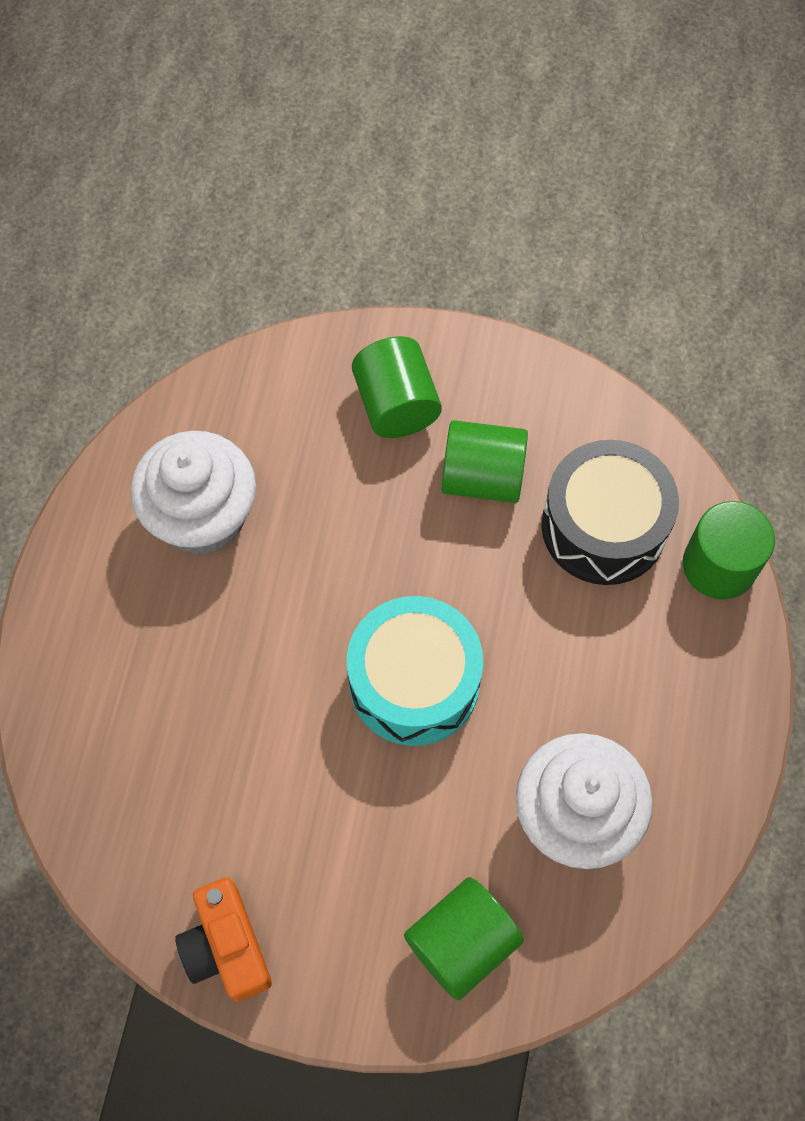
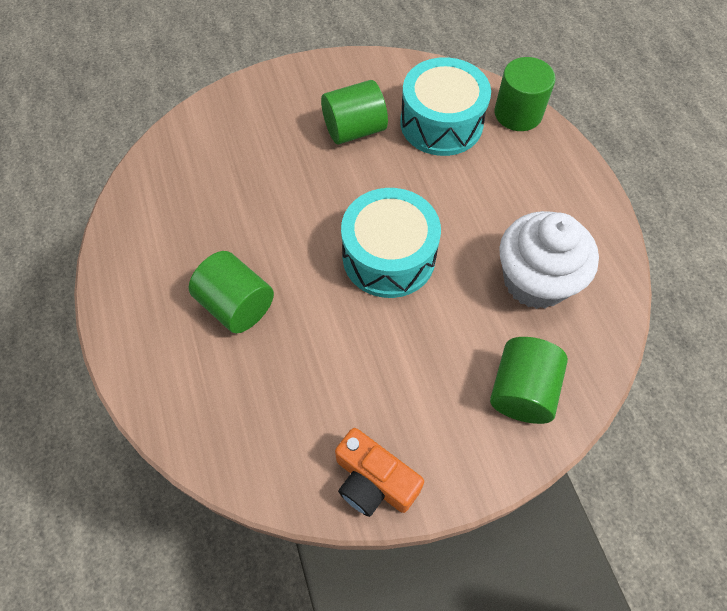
camera: 30 degrees left, 5 degrees down
white cupcake [131,431,256,555] -> none
green cylinder [352,336,442,438] -> green cylinder moved to [189,251,274,333]
black drum [542,440,679,585] -> turquoise drum [400,57,491,156]

